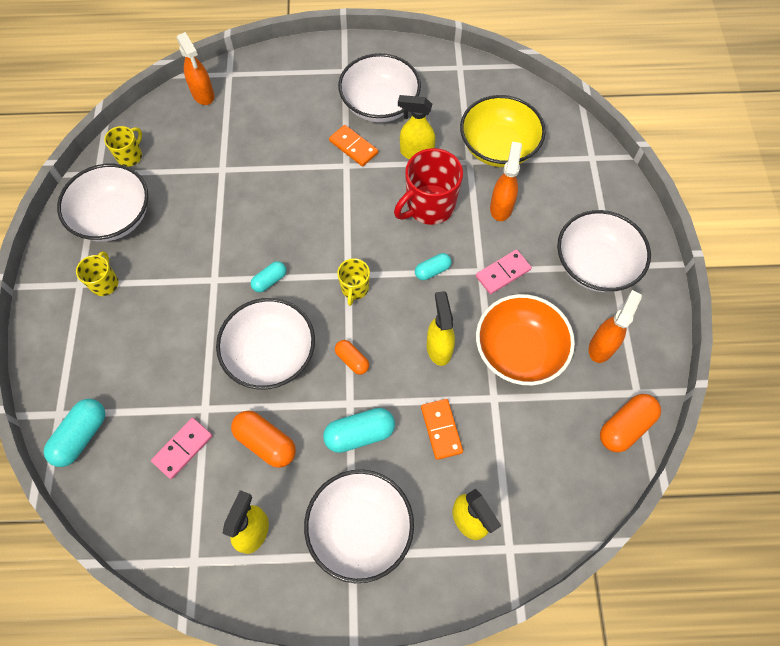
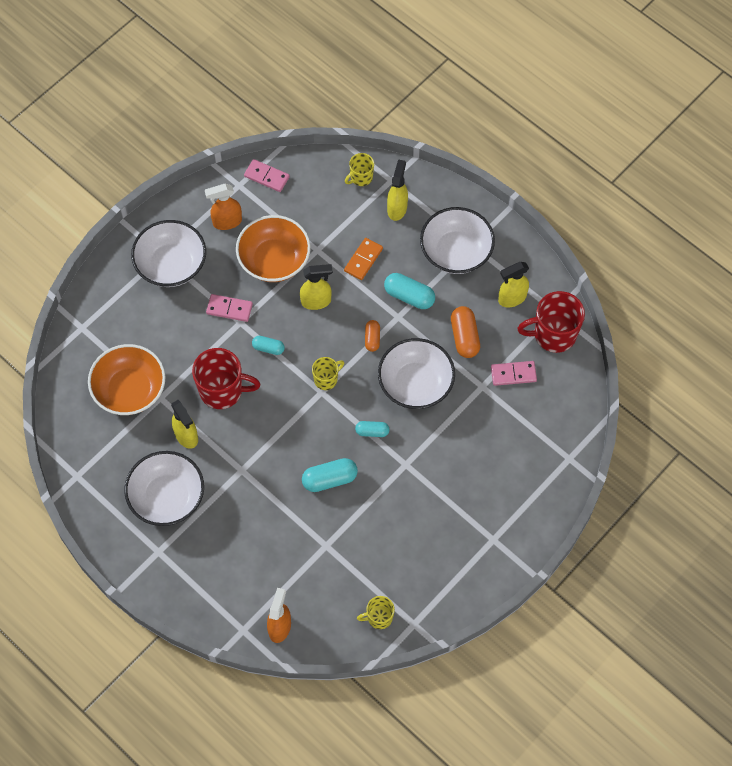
camera: 135 degrees left, 0 degrees up
turquoise capsule [44,399,105,467] -> turquoise capsule moved to [302,458,358,492]
white bowl [57,164,148,242] -> none
yellow mug [76,251,118,296] -> yellow mug moved to [345,153,374,186]
orange domino [329,125,378,166] -> none
yellow spray bottle [427,291,455,366] -> yellow spray bottle turned 135 degrees counterclockwise [300,264,333,310]
yellow bowl [460,95,546,167] -> orange bowl [88,344,166,415]
orange spray bottle [490,142,522,221] -> none
orange capsule [600,394,661,452] -> pink domino [244,159,290,192]
none -> red mug [517,291,585,353]

